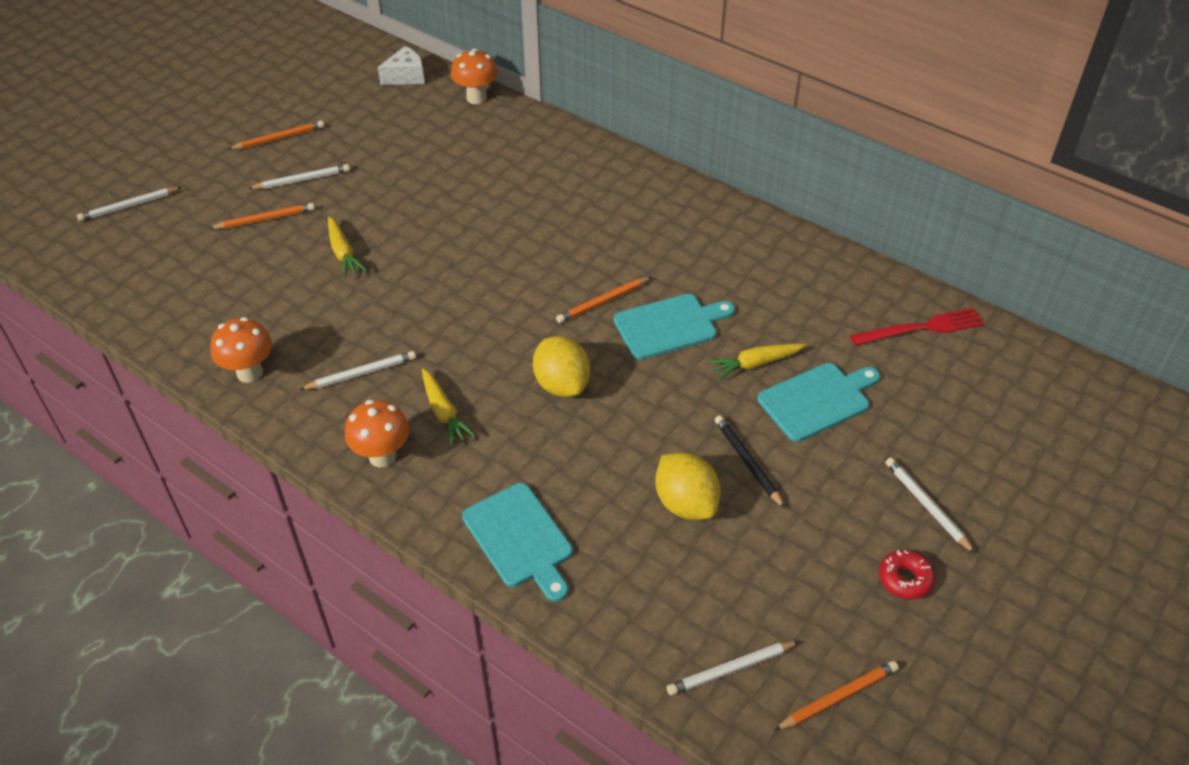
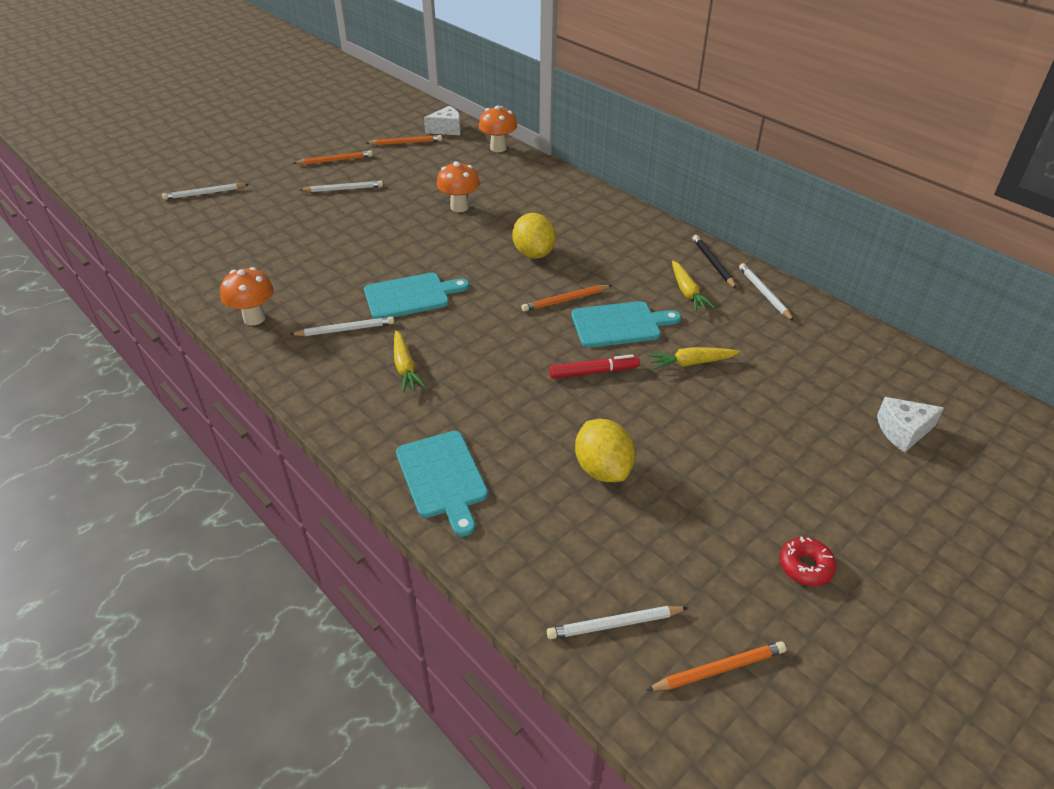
camera: 10 degrees right, 5 degrees down
orange pencil [208,203,315,229] -> orange pencil moved to [367,135,442,145]
yellow carrot [328,216,367,277] -> yellow carrot moved to [672,261,715,312]
orange mushroom [345,400,409,467] -> orange mushroom moved to [437,161,480,212]
yellow lemon [533,336,590,397] -> yellow lemon moved to [512,213,556,259]
black pencil [714,415,785,509] -> black pencil moved to [693,235,737,289]
turquoise cutting board [758,363,880,442] -> turquoise cutting board moved to [364,273,469,319]
red fork [850,308,985,346] -> none
white pencil [885,457,976,554] -> white pencil moved to [739,263,794,321]
none -> red marker [549,354,640,379]
none -> white cheese [877,397,944,453]

